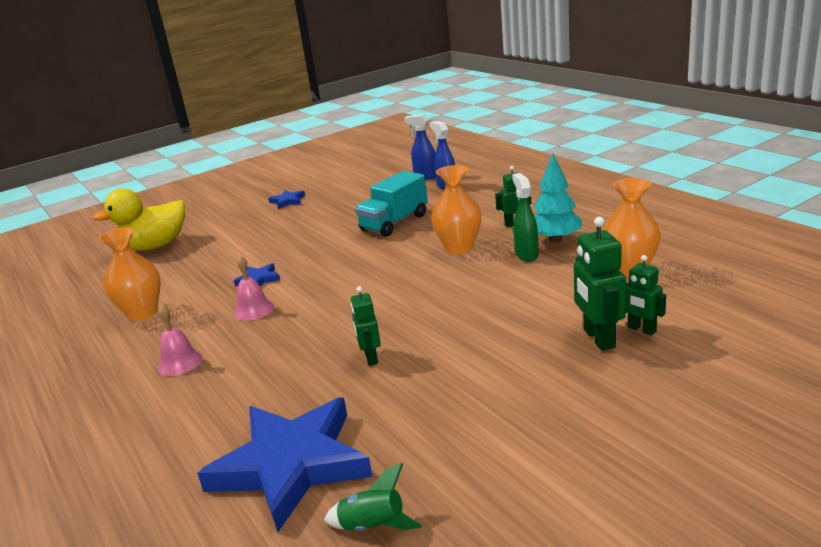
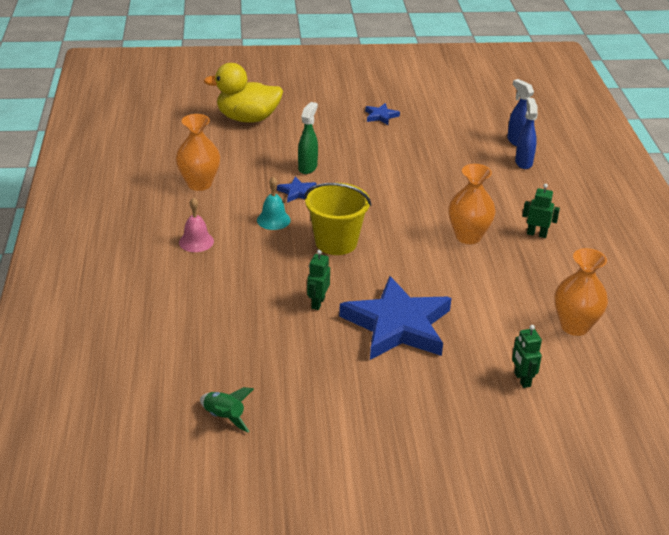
camera: 25 degrees right, 10 degrees up
blue star [197,397,373,532] -> blue star moved to [339,276,451,360]
pink bell [234,256,274,321] -> turquoise bell [257,177,291,230]
turquoise truck [355,171,428,237] -> none
green spray bottle [512,173,538,261] -> green spray bottle moved to [298,102,318,174]
turquoise tree [534,153,582,243] -> none
green robot [574,217,626,351] -> none
none -> yellow bucket [304,183,371,255]

